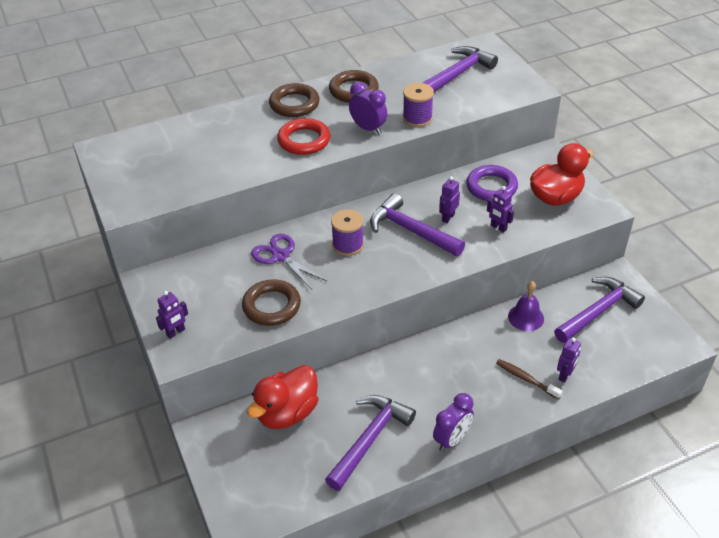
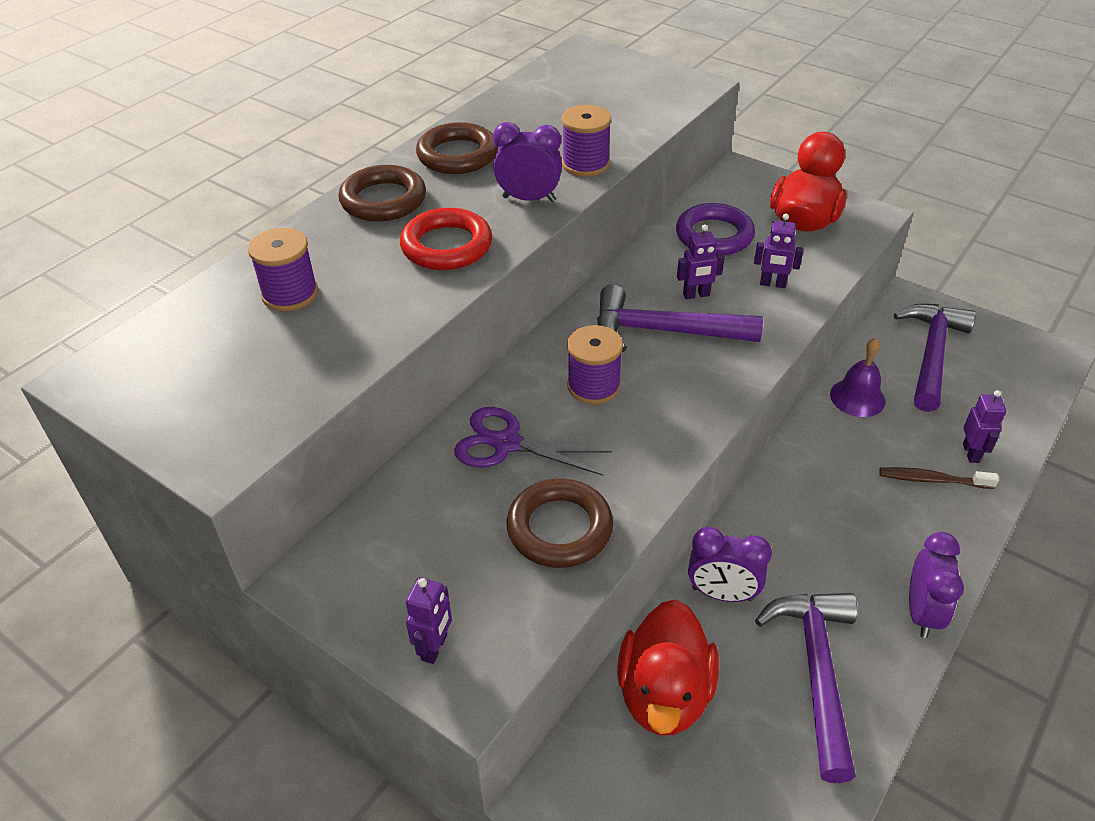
camera: 30 degrees left, 0 degrees up
purple hammer [423,46,498,92] -> none
purple robot [439,176,460,223] -> purple robot turned 105 degrees counterclockwise [677,224,725,299]
none -> purple spool [248,228,318,311]
none -> purple clock [688,527,772,602]

